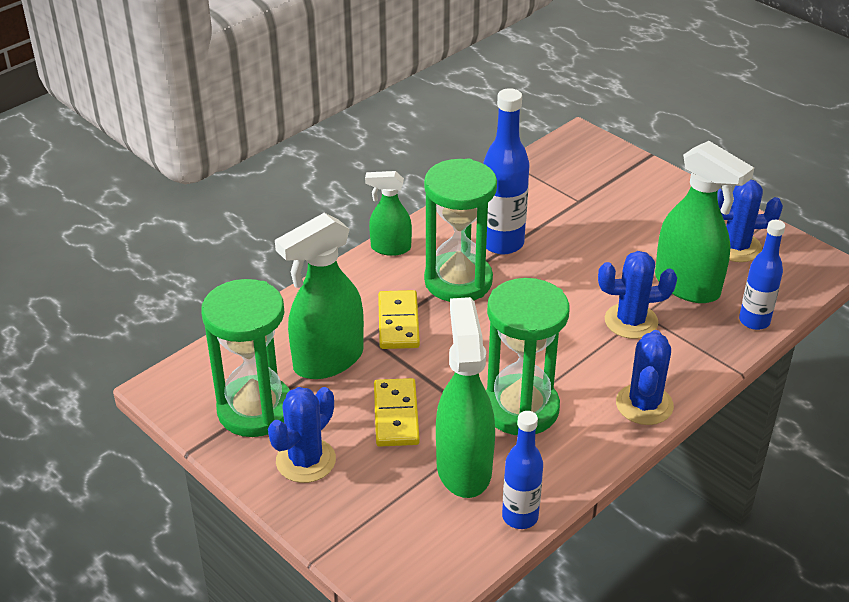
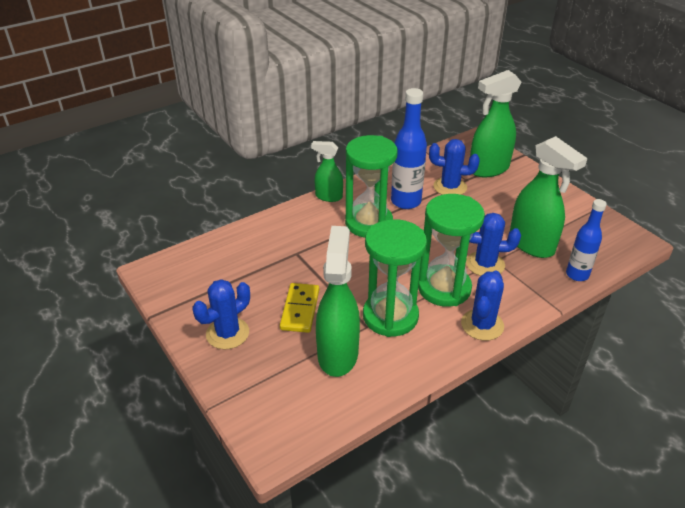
camera: 10 degrees right, 0 degrees up
green hourglass [201,279,290,437] -> green hourglass moved to [418,194,485,307]
green spray bottle [275,213,364,379] -> green spray bottle moved to [470,70,521,177]
yellow domino [378,290,420,349] -> none
blue bottle [502,411,543,529] -> none
blue cactus [717,180,783,262] -> blue cactus moved to [429,139,480,195]

